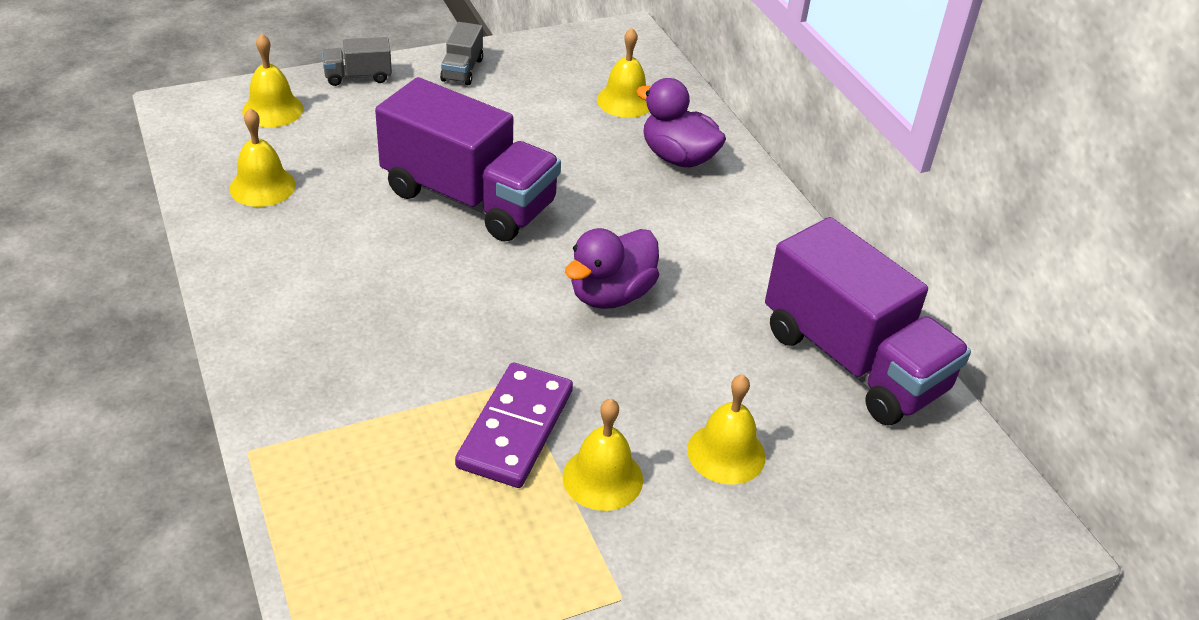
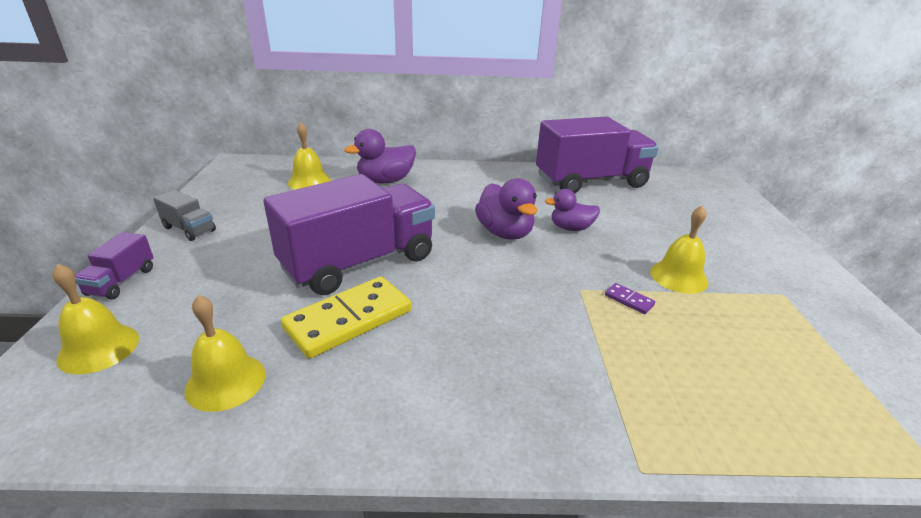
camera: 65 degrees left, 10 degrees down
grey truck [322,37,392,86] -> purple truck [75,232,154,299]
purple domino [455,363,573,488] -> purple domino [605,283,655,314], size x0.41
yellow bell [687,374,766,485] -> none
none -> yellow domino [281,277,411,359]
none -> purple duck [545,189,600,231]

